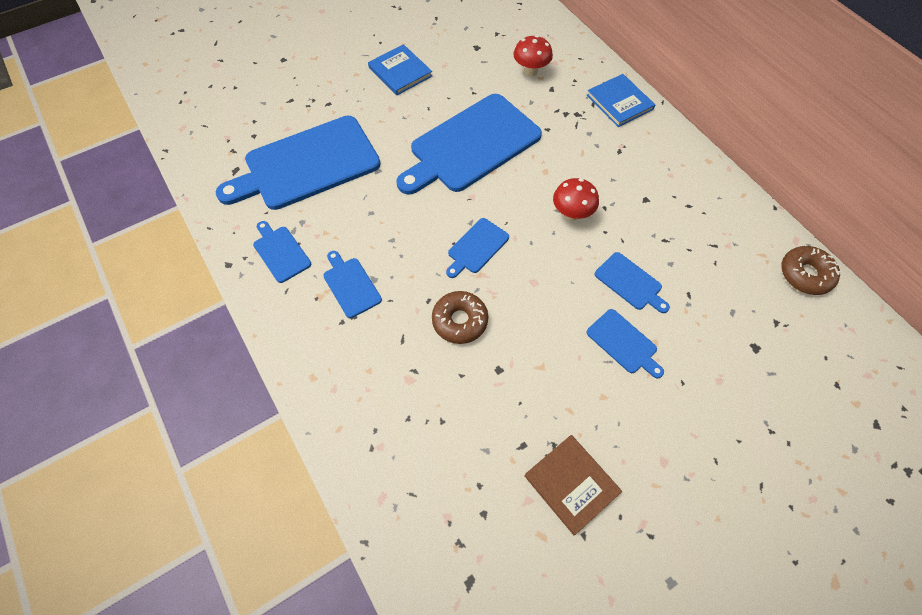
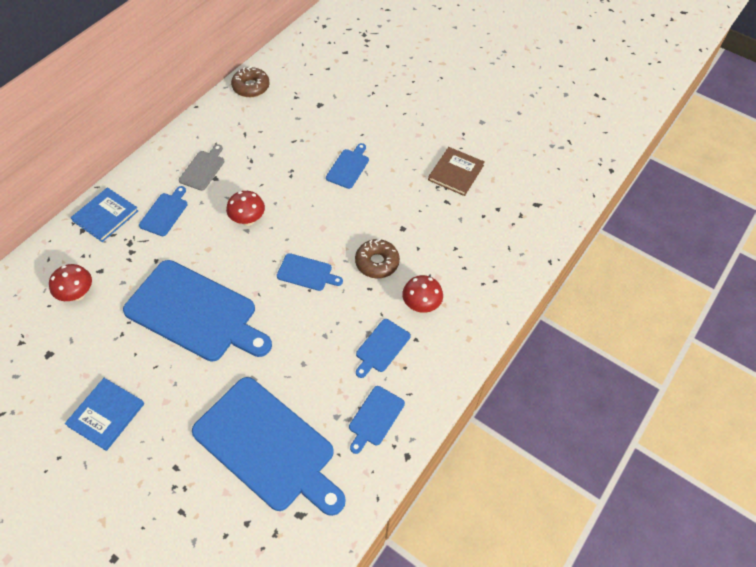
camera: 115 degrees left, 5 degrees down
blue cutting board [595,252,670,313] -> blue cutting board moved to [139,186,188,236]
none -> grey cutting board [179,144,225,191]
none -> red mushroom [402,275,443,313]

